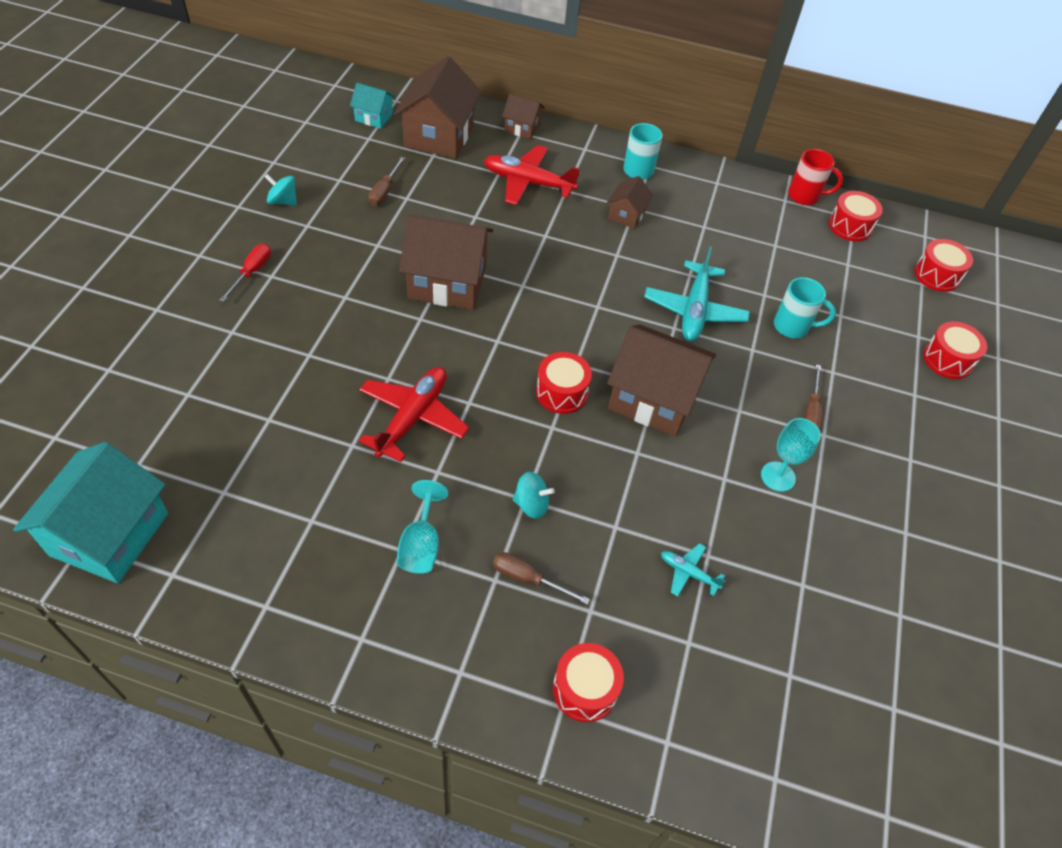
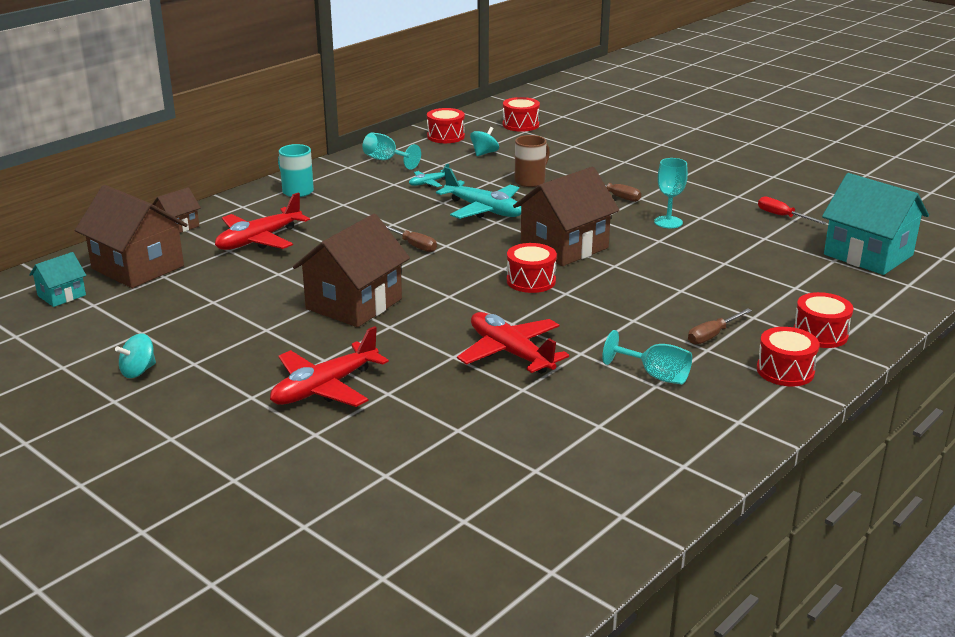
camera: 60 degrees left, 25 degrees down
turquoise house [13,442,168,583] -> turquoise house moved to [822,173,929,275]
red screwdriver [220,244,271,302] -> red screwdriver moved to [758,196,827,224]
brown screwdriver [368,157,405,206] -> brown screwdriver moved to [385,225,437,252]
turquoise spinning top [513,472,555,519] -> turquoise spinning top moved to [470,127,499,156]
brown house [607,176,653,229] -> none
turquoise plane [661,543,726,597] -> turquoise plane moved to [409,164,449,187]
turquoise mug [774,277,836,338] -> brown mug [515,135,550,187]
red mug [788,149,843,205] -> none
red drum [923,322,987,379] -> red drum moved to [757,327,820,386]
none -> red plane [270,326,389,407]
none -> turquoise goblet [362,132,421,170]

